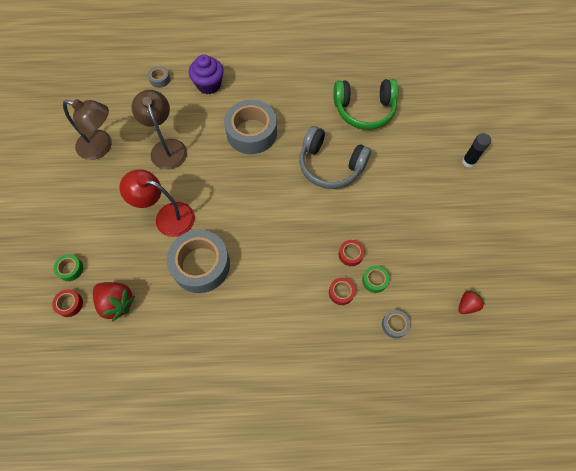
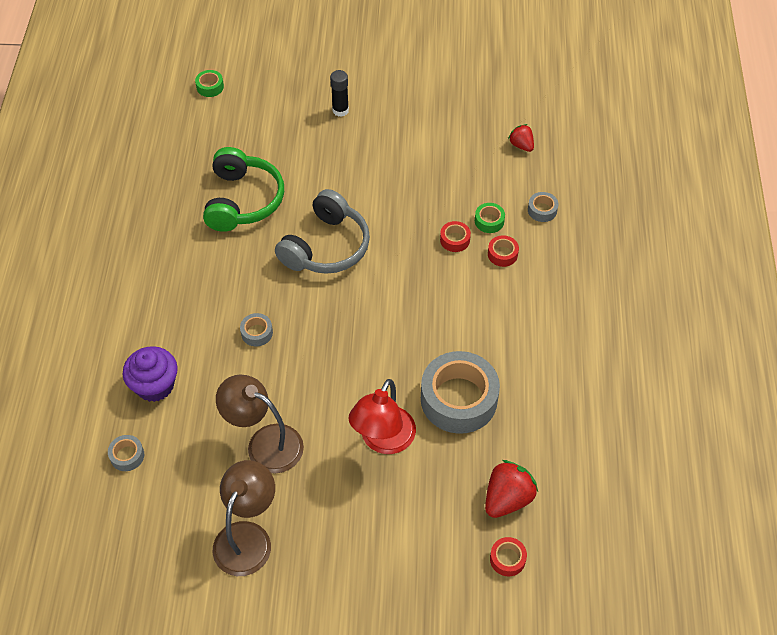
camera: 85 degrees left, 10 degrees down
green tape [54,254,83,281] -> green tape moved to [195,70,224,97]
brown lamp [132,90,187,170] -> brown lamp turned 45 degrees clockwise [216,374,304,473]
grey tape [224,100,277,154] -> grey tape [240,313,273,347], size x0.43

